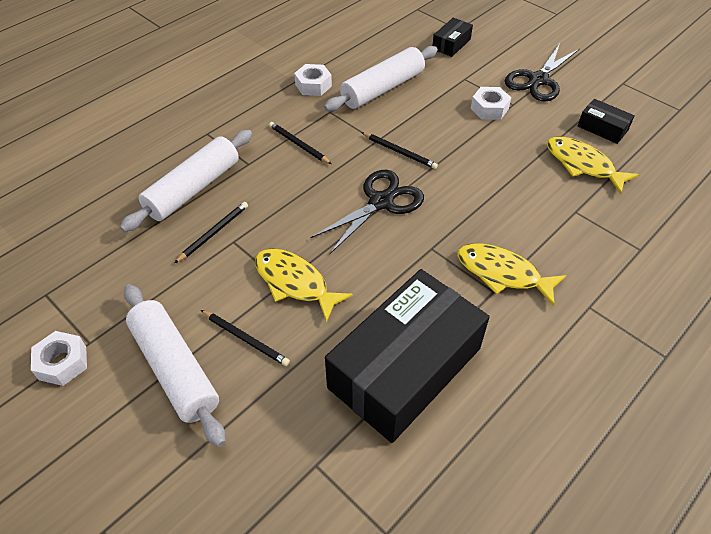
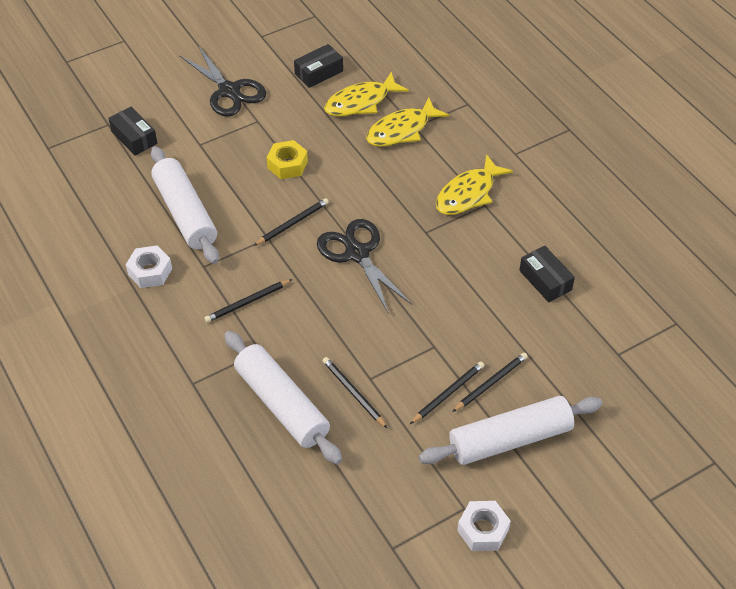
camera: 75 degrees left, 0 degrees up
yellow fish [255,248,353,323] -> yellow fish moved to [366,97,449,147]
black box [325,269,490,443] -> black box [519,246,575,302], size x0.42
white nut [471,87,511,120] -> none
none -> yellow nut [267,140,308,179]
none -> black pencil [410,361,485,424]

